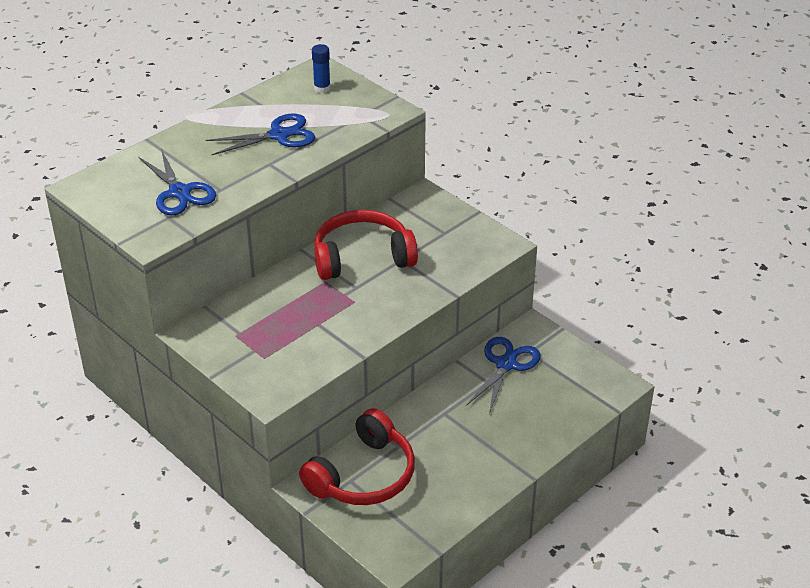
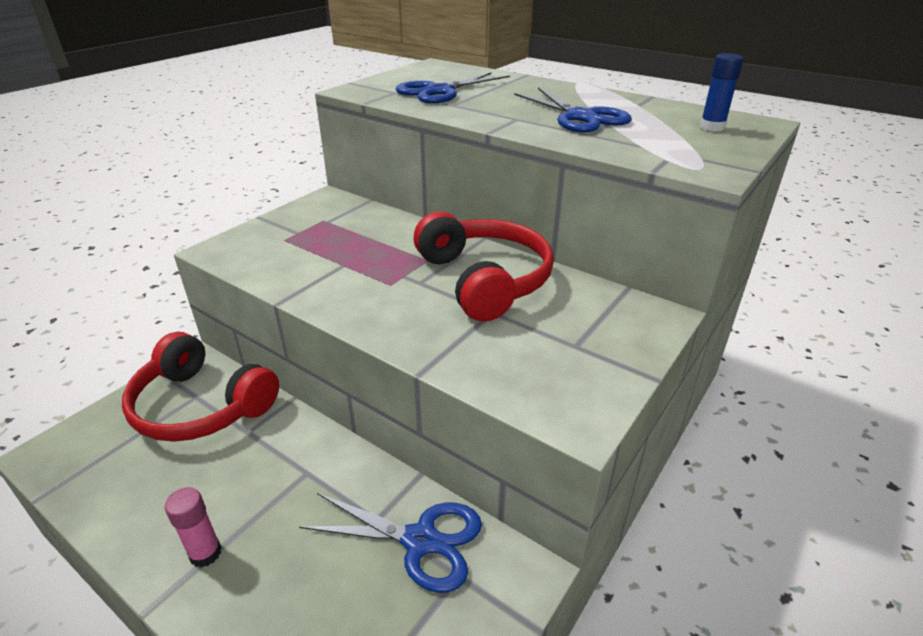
camera: 80 degrees right, 5 degrees down
none -> pink glue stick [165,487,222,568]

